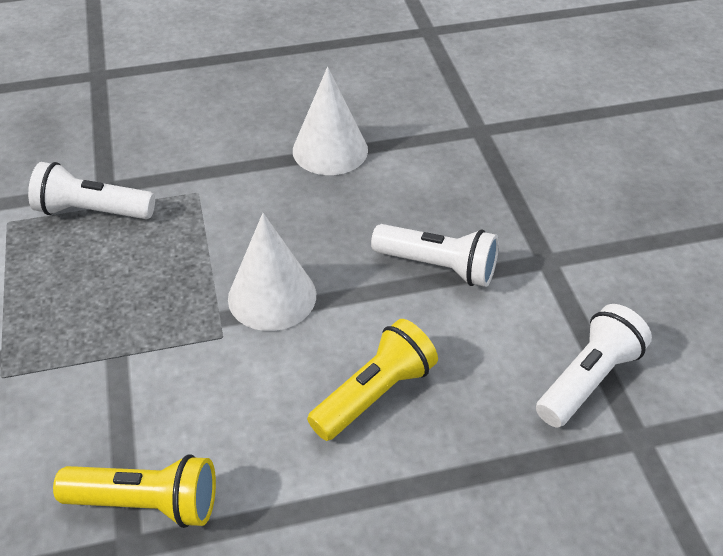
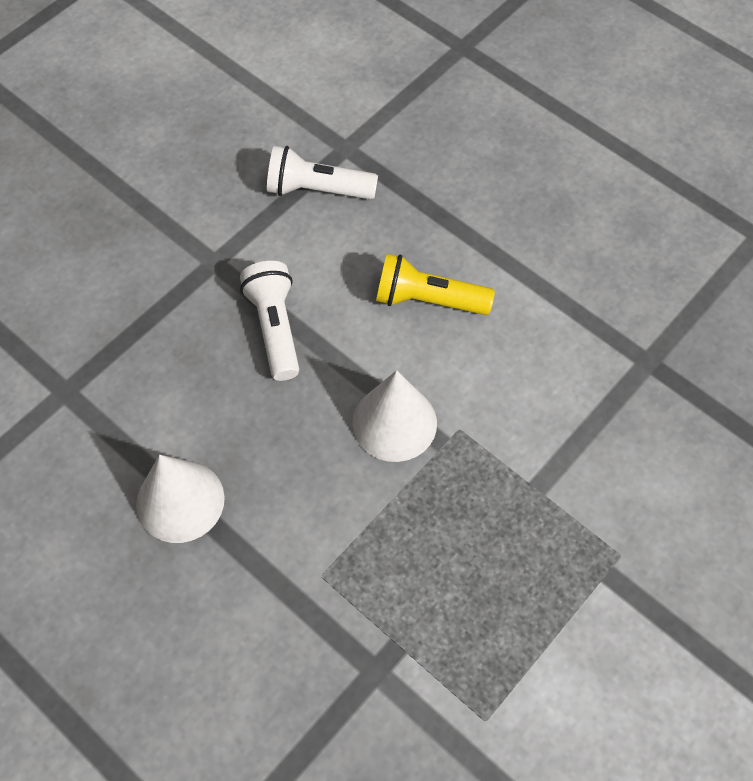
camera: 125 degrees left, 15 degrees up
white flashlight [28,162,155,219] -> none
yellow flashlight [53,454,216,528] -> none

